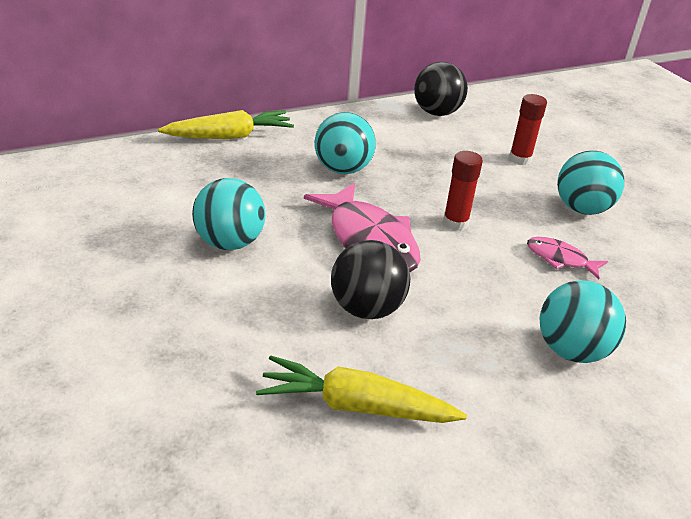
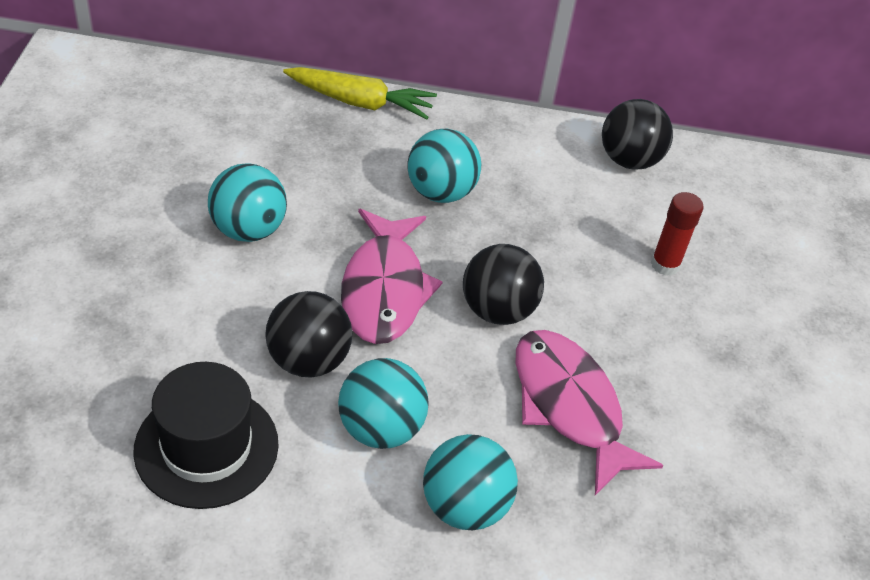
camera: 30 degrees right, 10 degrees up
yellow carrot [256,355,467,423] -> black hat [133,362,279,509]
red glue stick [443,151,483,231] -> black ball [463,244,544,325]
pink fish [527,237,608,279] -> pink fish [516,330,664,495], size x1.98
turquoise ball [557,151,624,215] -> turquoise ball moved to [338,358,429,449]

